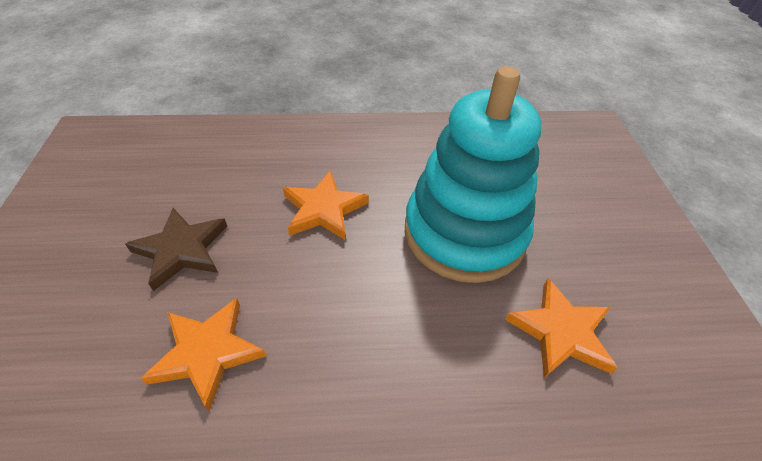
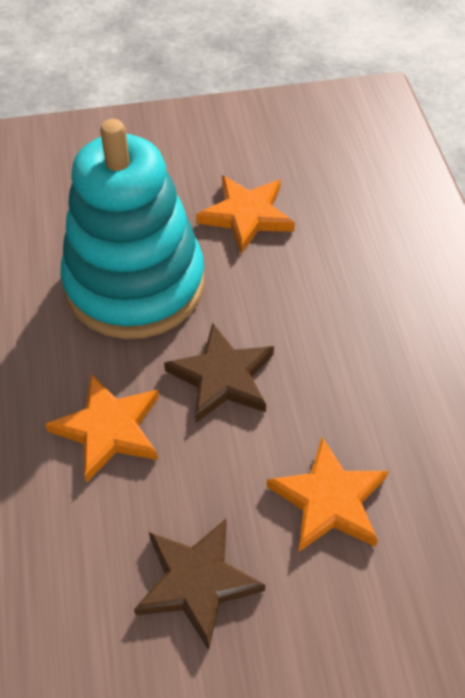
camera: 95 degrees left, 5 degrees up
none -> brown star [164,323,274,423]

